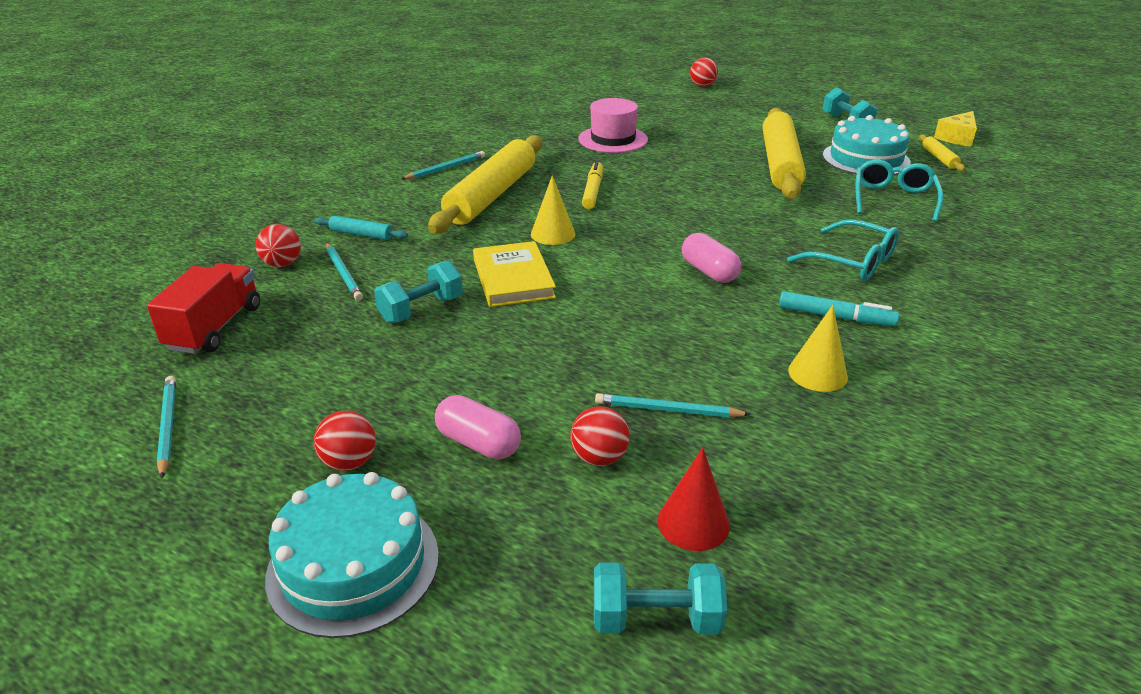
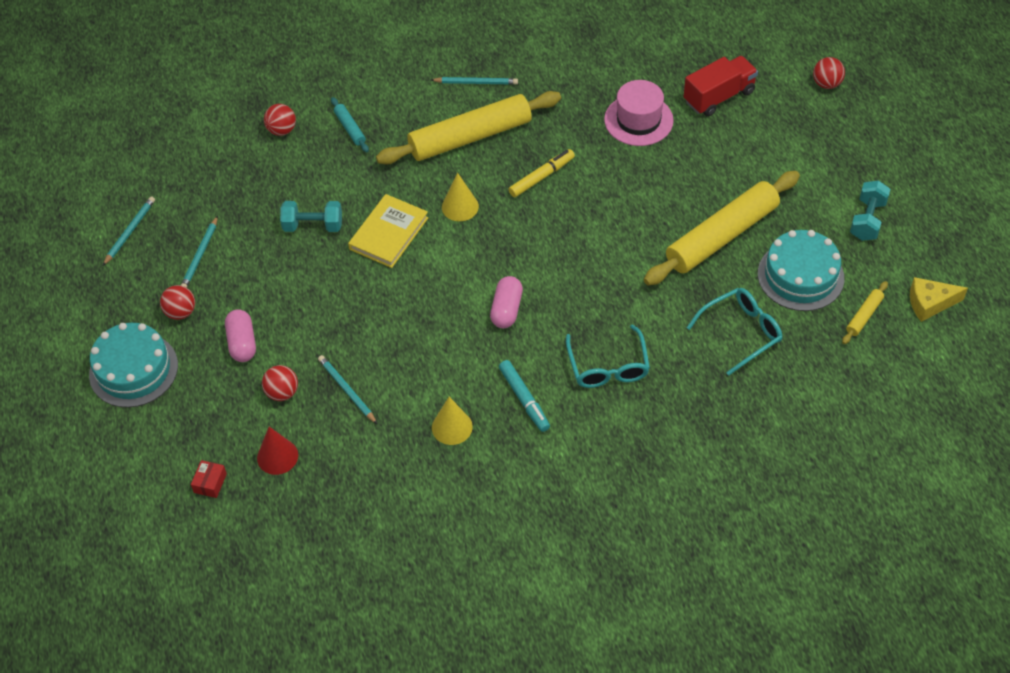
camera: 45 degrees right, 20 degrees up
red truck [147,263,260,354] -> red truck moved to [684,56,758,117]
turquoise pencil [326,243,363,301] -> turquoise pencil moved to [181,216,218,288]
turquoise dumbbell [594,563,727,635] -> red box [191,460,227,498]

